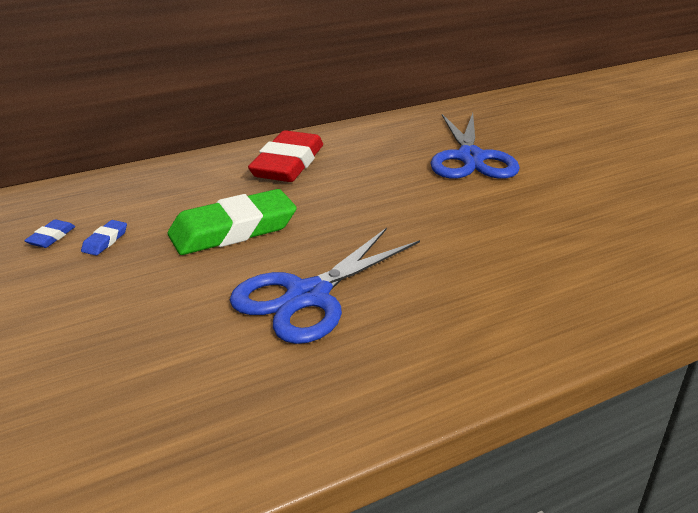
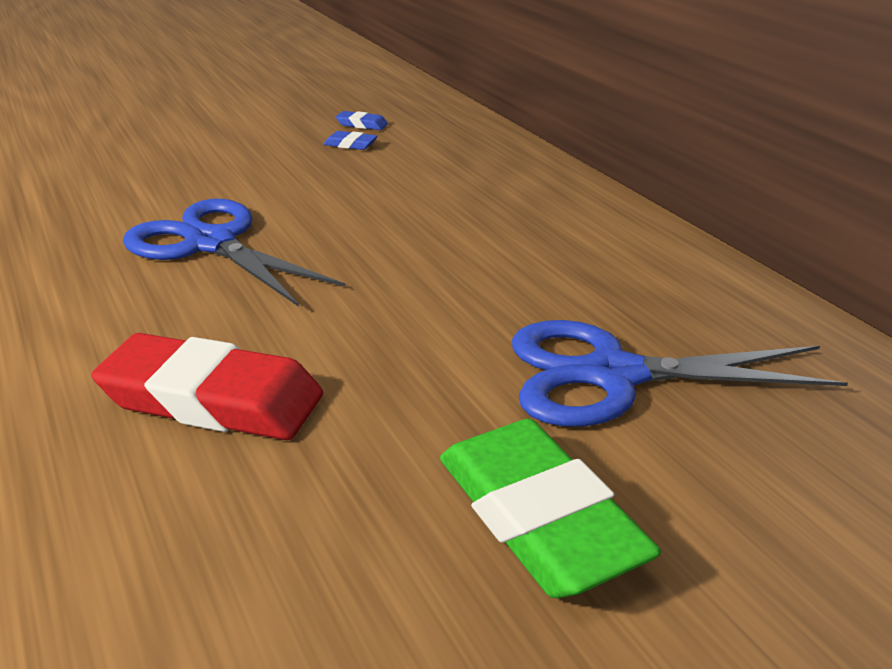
camera: 90 degrees right, 0 degrees up
green eraser [168,189,297,255] -> green eraser moved to [440,419,661,599]
red eraser [248,130,323,182] -> red eraser moved to [91,333,323,440]

